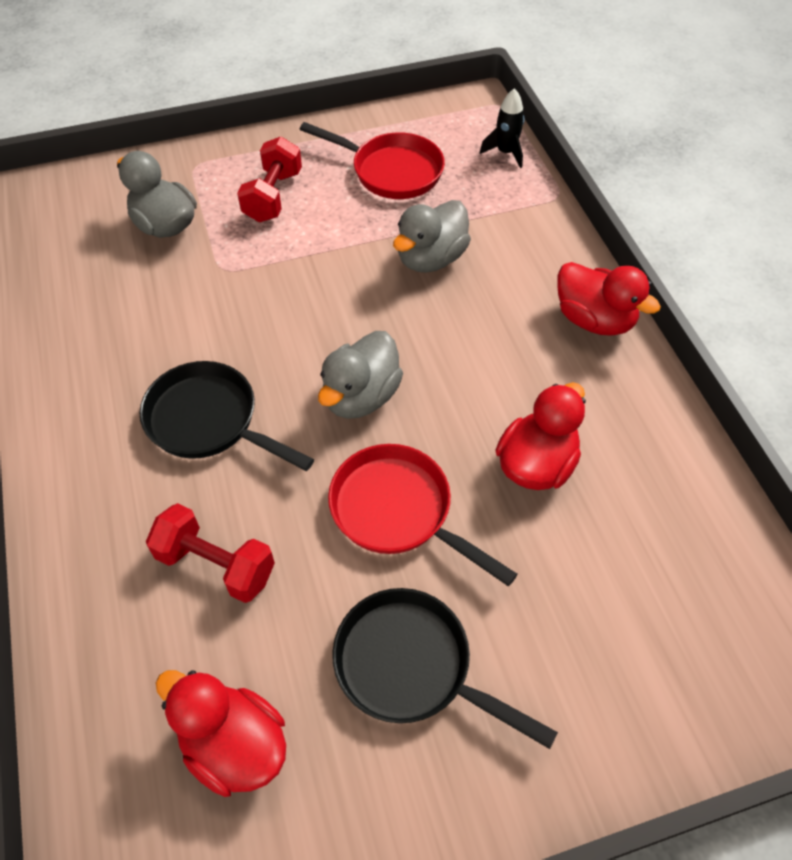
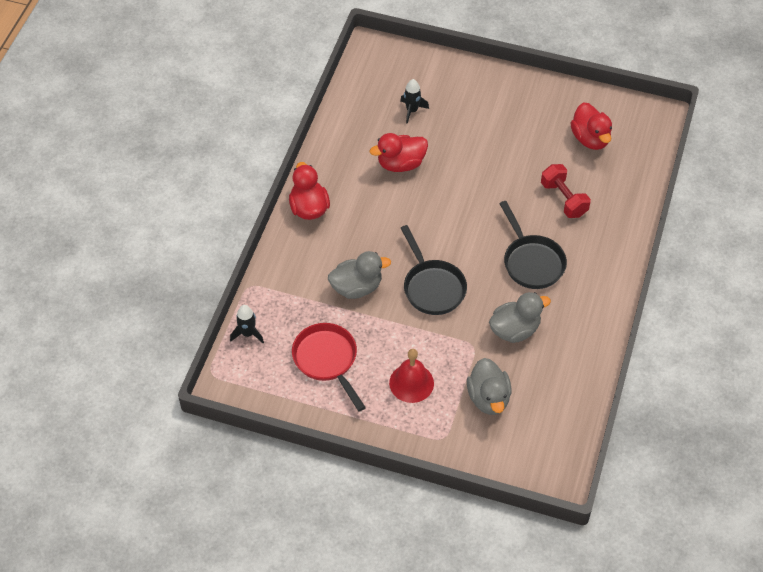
camera: 145 degrees left, 0 degrees up
red dumbbell [237,136,302,222] -> red bell [389,349,434,403]
grey duck [318,331,403,419] -> grey duck moved to [489,292,551,343]
red pan [328,444,518,586] -> none
black pan [332,588,558,749] -> black pan moved to [401,225,467,315]
none -> black rocket [400,79,429,124]

